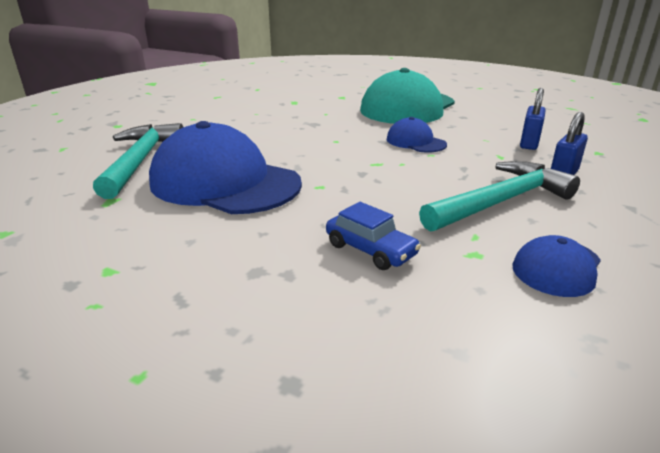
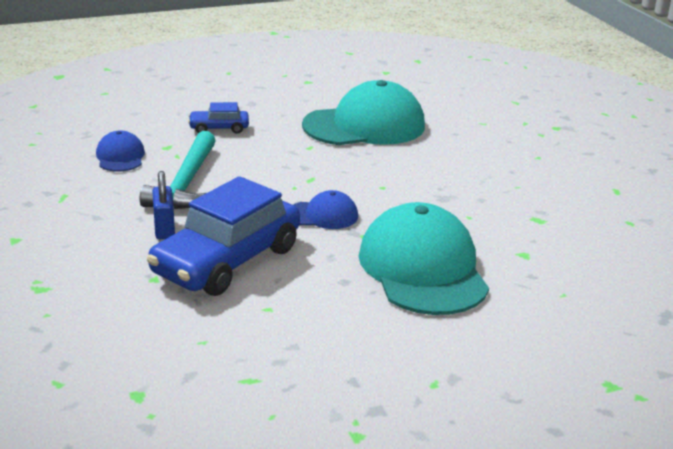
camera: 130 degrees right, 0 degrees up
turquoise hammer [93,123,183,199] -> none
blue cap [149,121,302,214] -> turquoise cap [302,80,425,145]
blue padlock [520,88,546,150] -> blue car [147,176,300,296]

